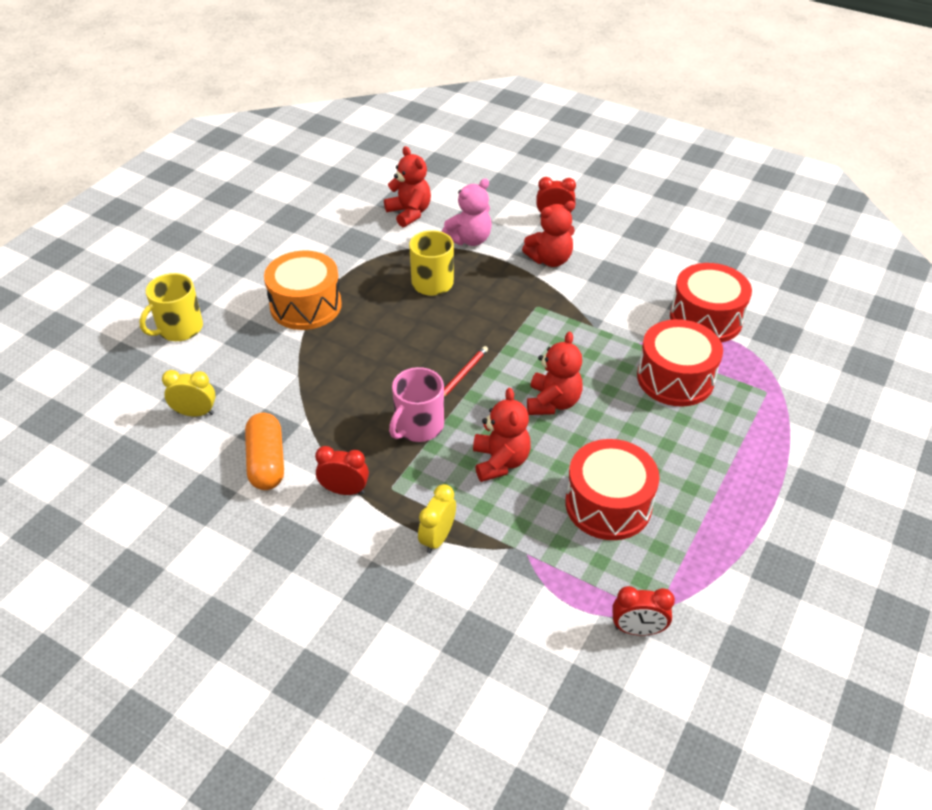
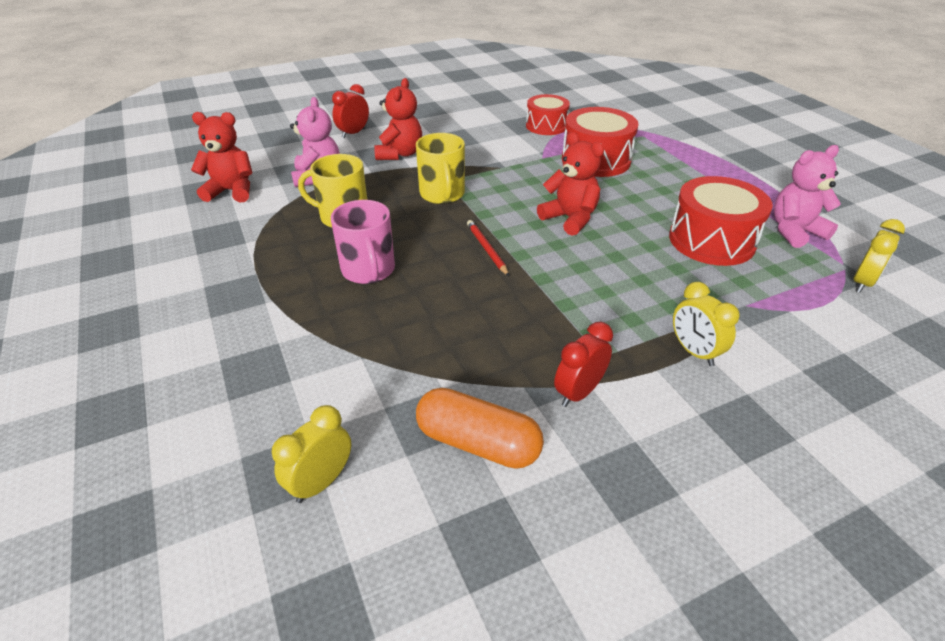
camera: 55 degrees left, 5 degrees down
yellow mug [139,273,203,341] -> yellow mug moved to [416,133,465,204]
orange drum [264,251,342,330] -> none
pink mug [389,367,444,442] -> pink mug moved to [331,200,395,284]
red teddy bear [473,388,531,482] -> none
red clock [612,586,675,636] -> yellow clock [853,219,905,292]
red drum [670,263,752,343] -> red drum [526,94,570,135], size x0.66
none -> pink teddy bear [774,145,841,248]

